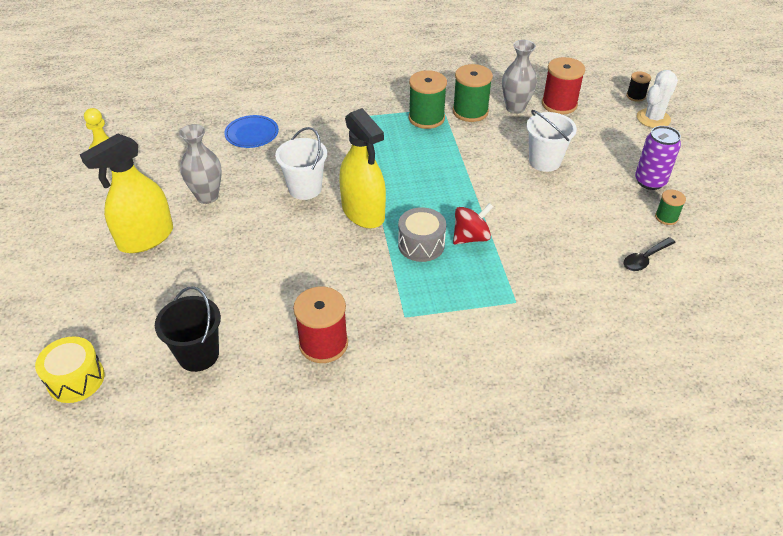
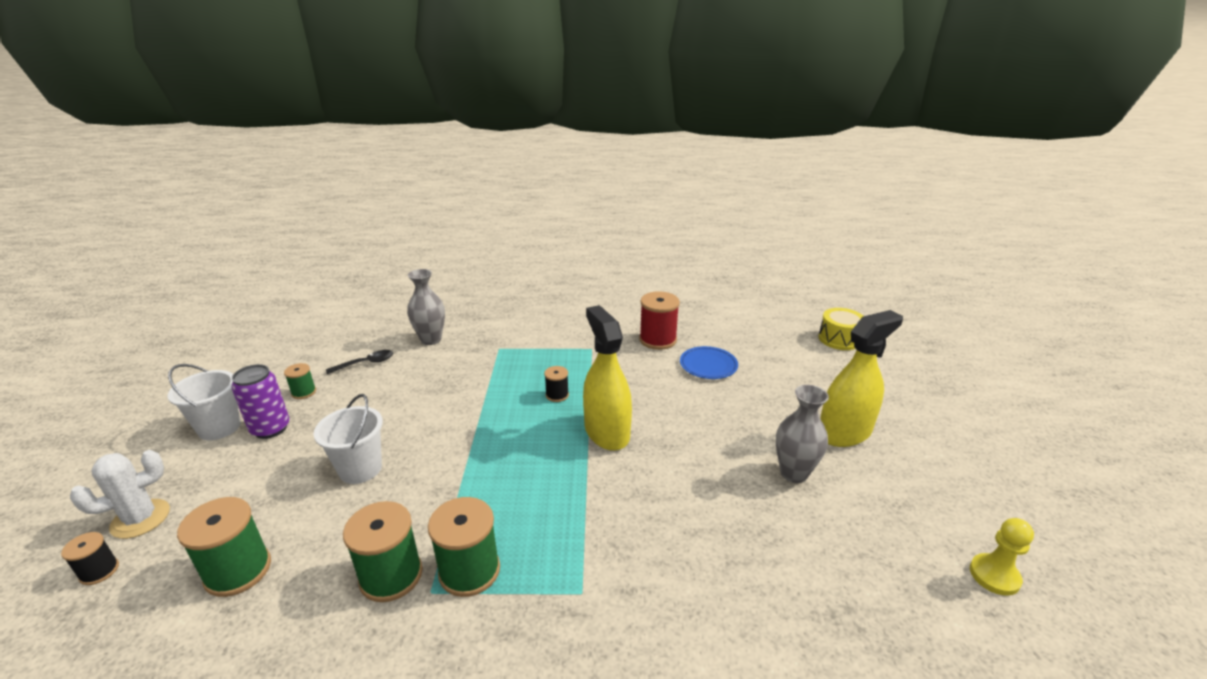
camera: 170 degrees left, 15 degrees down
black bucket [155,286,221,372] -> none
blue plate [224,115,279,148] -> blue plate moved to [680,346,738,379]
white bucket [275,127,327,200] -> white bucket moved to [167,364,241,440]
grey drum [398,207,446,262] -> black spool [544,366,569,402]
red spinning top [453,203,493,244] -> none
grey vase [502,40,537,114] -> grey vase moved to [407,269,445,345]
red spool [542,57,585,115] -> green spool [177,497,271,597]

